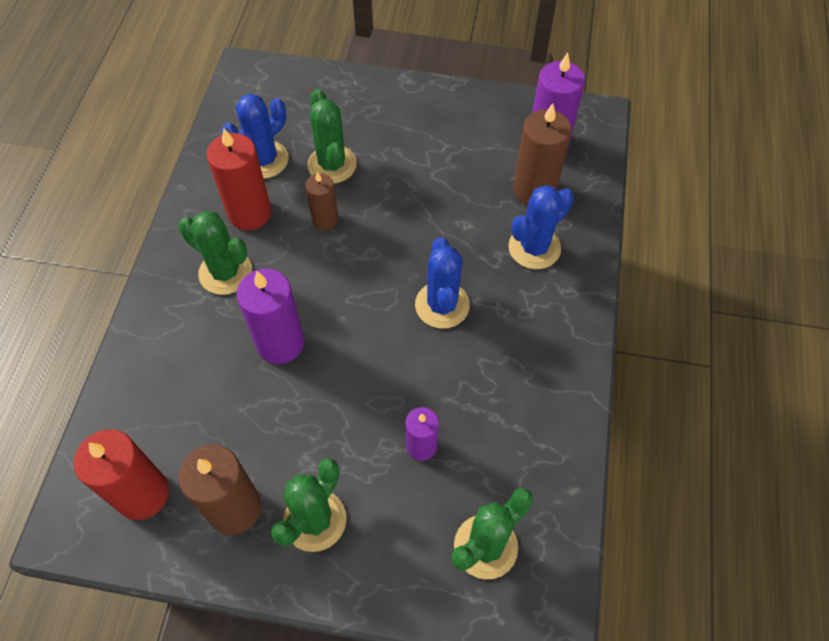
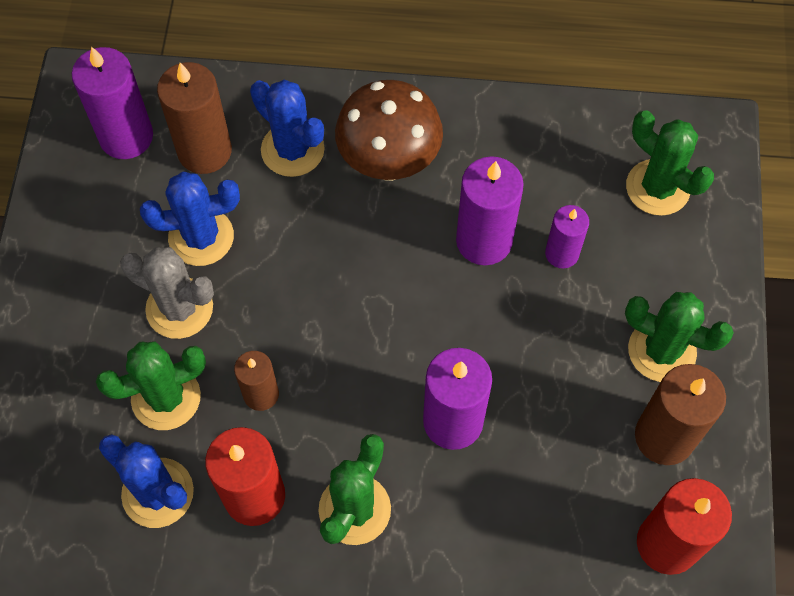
camera: 95 degrees left, 5 degrees up
blue cactus [415,237,470,329] -> blue cactus moved to [140,171,240,266]
none -> grey cactus [120,247,214,339]
none -> brown mushroom [335,80,443,181]
none -> purple candle [456,156,524,265]

